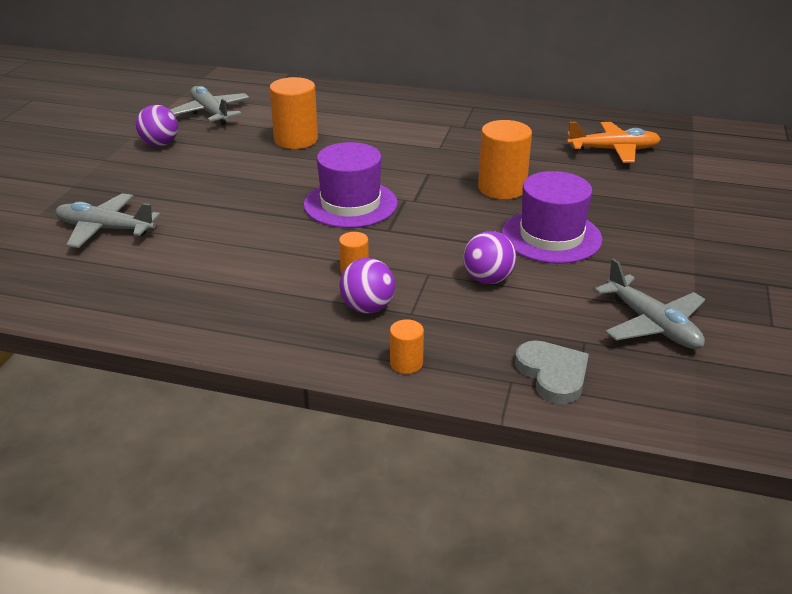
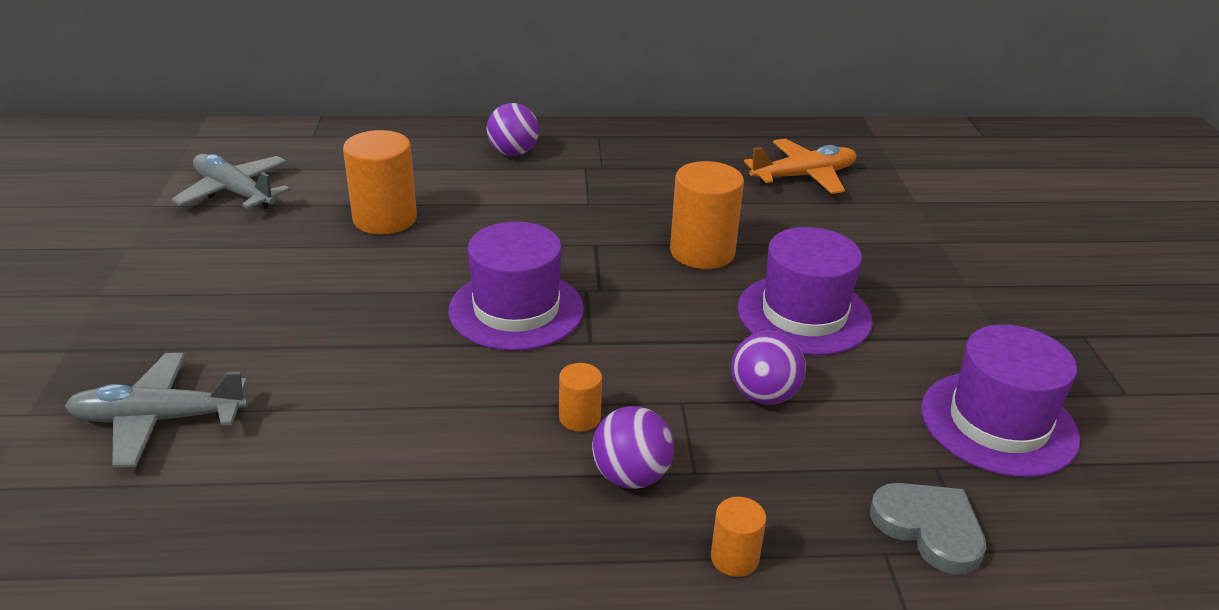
camera: 20 degrees left, 0 degrees up
purple ball [136,105,178,147] -> purple ball moved to [486,103,539,156]
grey plane [594,258,705,349] -> purple hat [921,325,1080,477]

